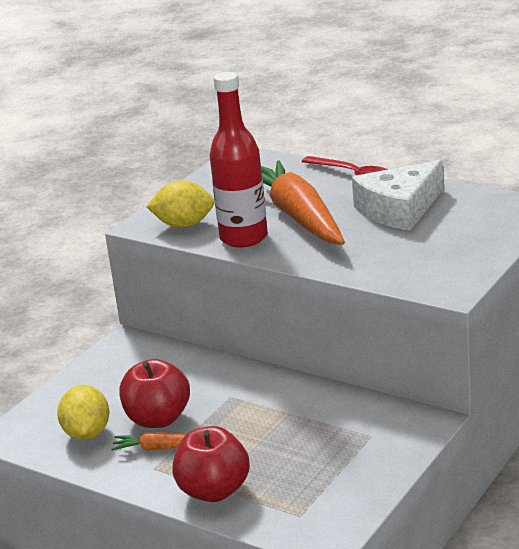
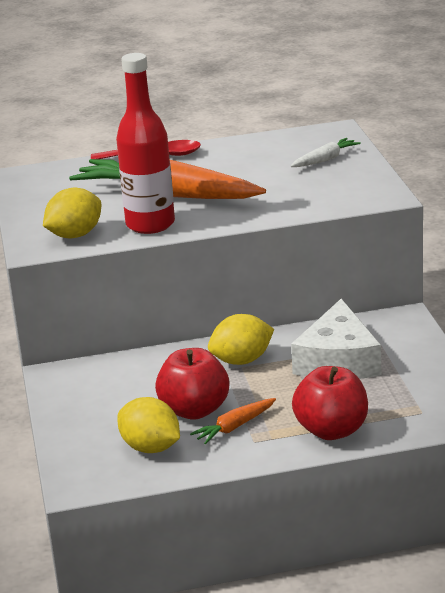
camera: 45 degrees left, 0 degrees up
white cheese [352,160,443,231] -> white cheese moved to [291,299,381,379]
none -> yellow lemon [208,314,274,365]
none -> white carrot [290,138,361,167]

